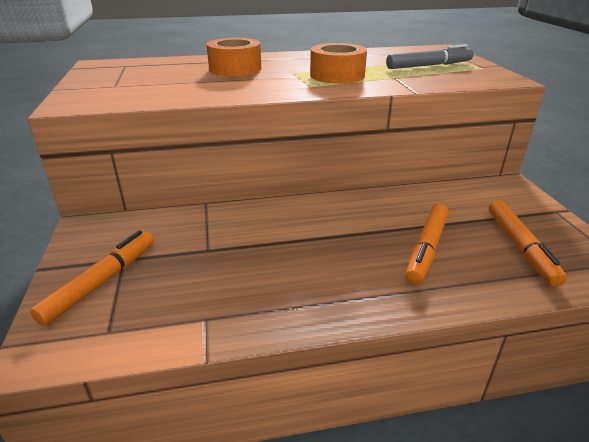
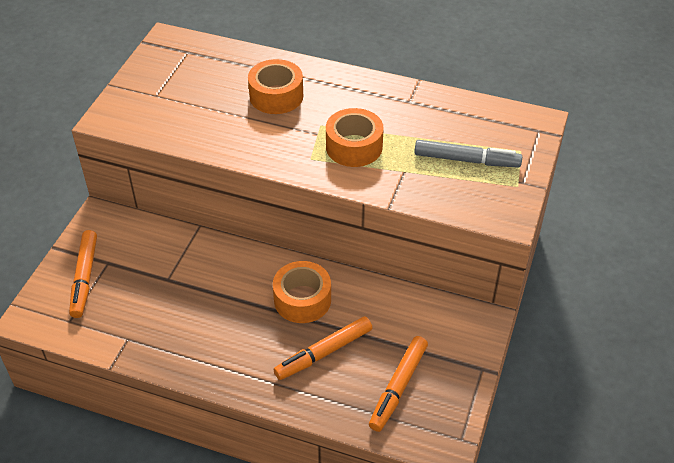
camera: 30 degrees right, 15 degrees up
orange marker [30,230,154,326] -> orange marker turned 120 degrees clockwise [69,230,97,318]
none -> orange tape [273,261,331,323]

